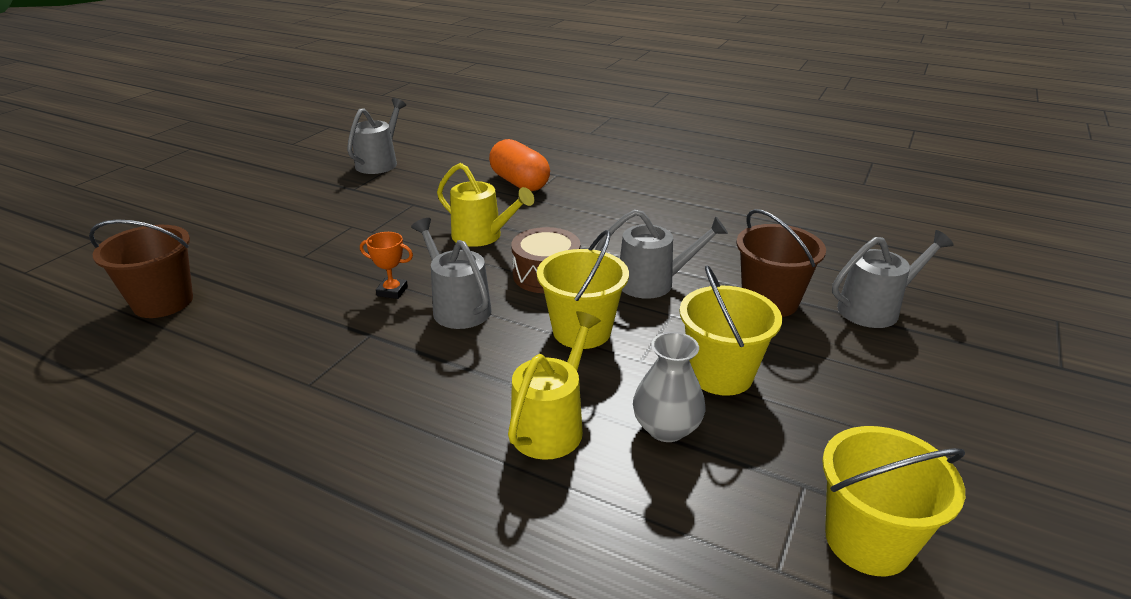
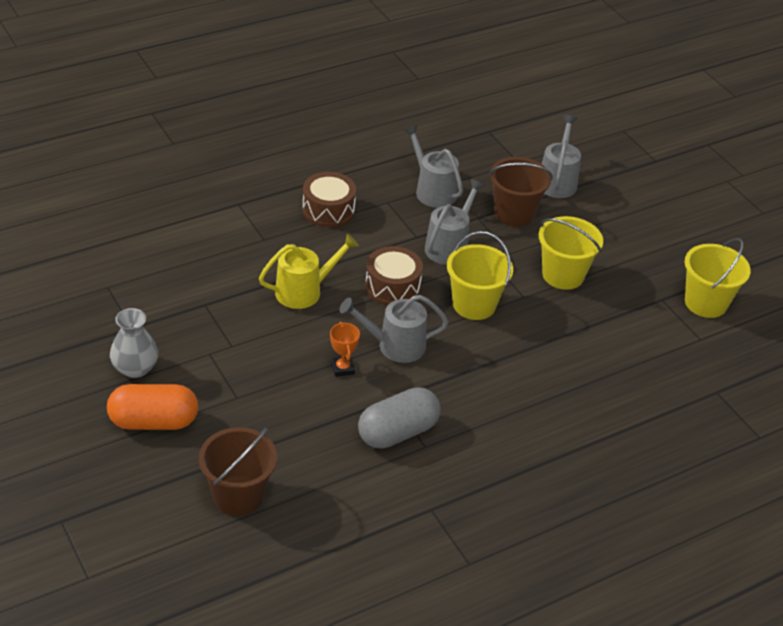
camera: 60 degrees left, 10 degrees up
grey watering can [347,98,406,174] -> grey watering can moved to [403,125,463,208]
orange trophy [360,232,413,299] -> orange trophy turned 60 degrees counterclockwise [330,322,360,377]
orange capsule [489,139,550,191] -> orange capsule moved to [107,384,198,430]
yellow watering can [508,311,601,460] -> none
grey vase [633,332,705,442] -> grey vase moved to [110,308,158,378]
none -> brown drum [302,172,356,227]
none -> grey capsule [358,387,441,448]

